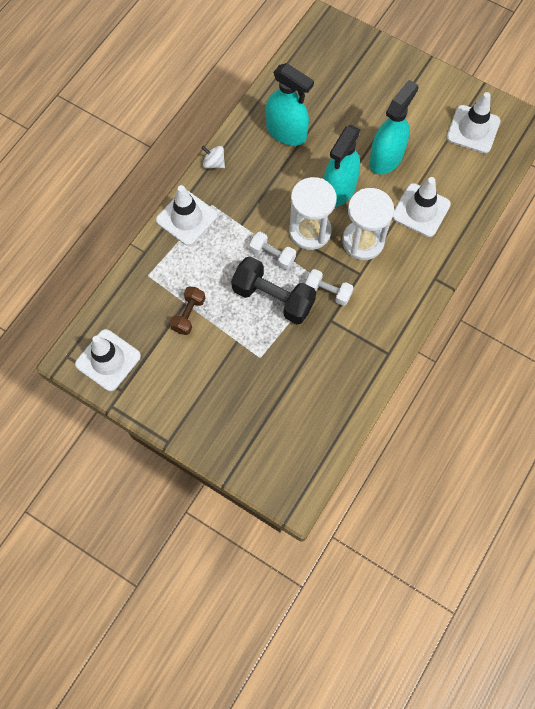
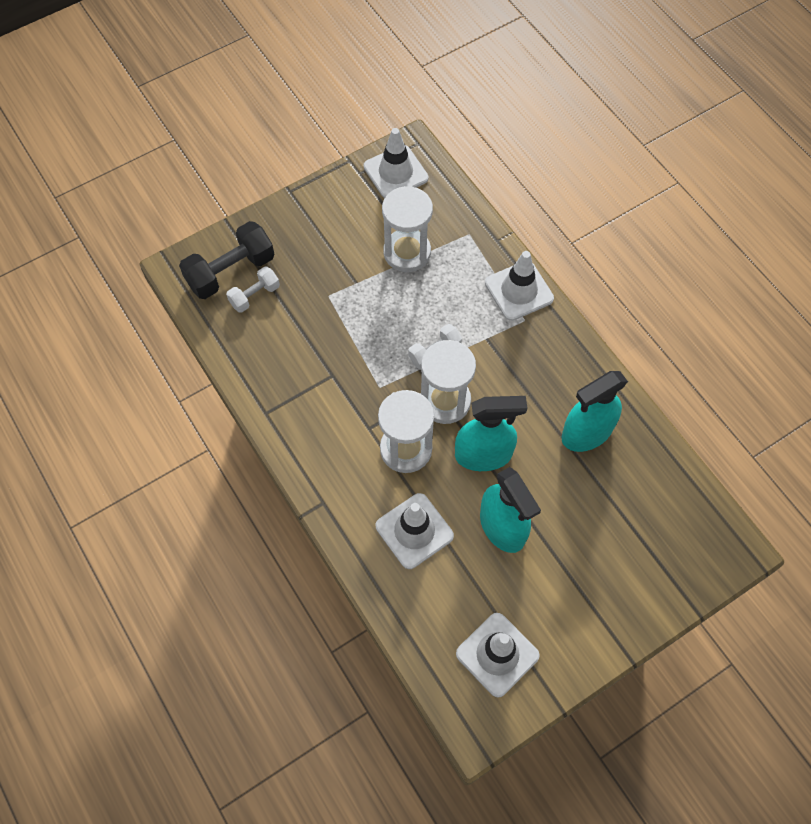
camera: 115 degrees right, 5 degrees down
brown dumbbell [170,287,206,335] -> white hourglass [382,186,433,272]
white spinning top [201,146,225,168] -> none
black dumbbell [231,256,316,324] -> black dumbbell moved to [179,221,275,299]
white dumbbell [305,269,354,306] -> white dumbbell moved to [226,266,280,313]
turquoise spray bottle [324,125,361,207] -> turquoise spray bottle turned 120 degrees clockwise [455,396,527,471]

